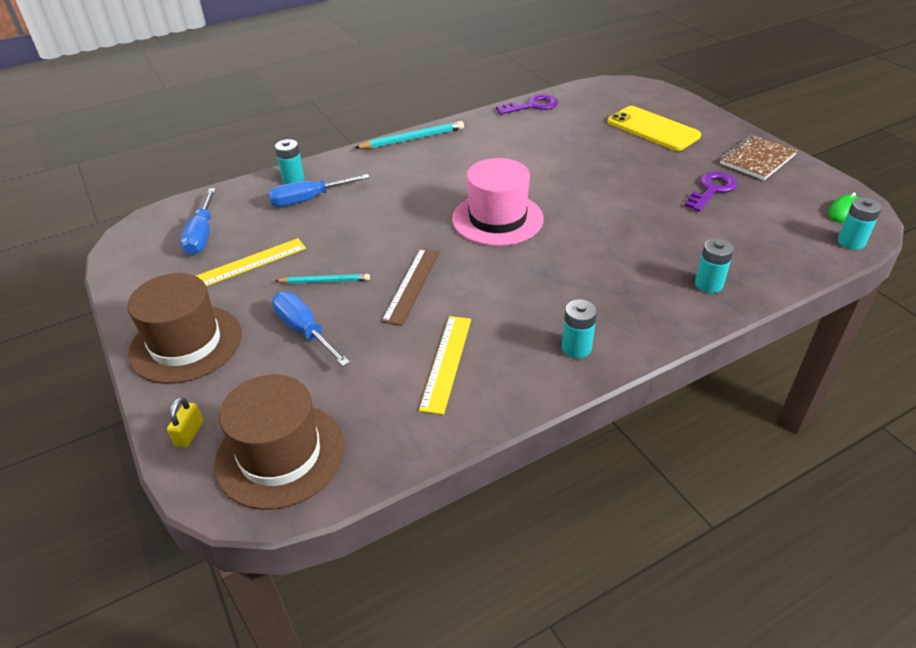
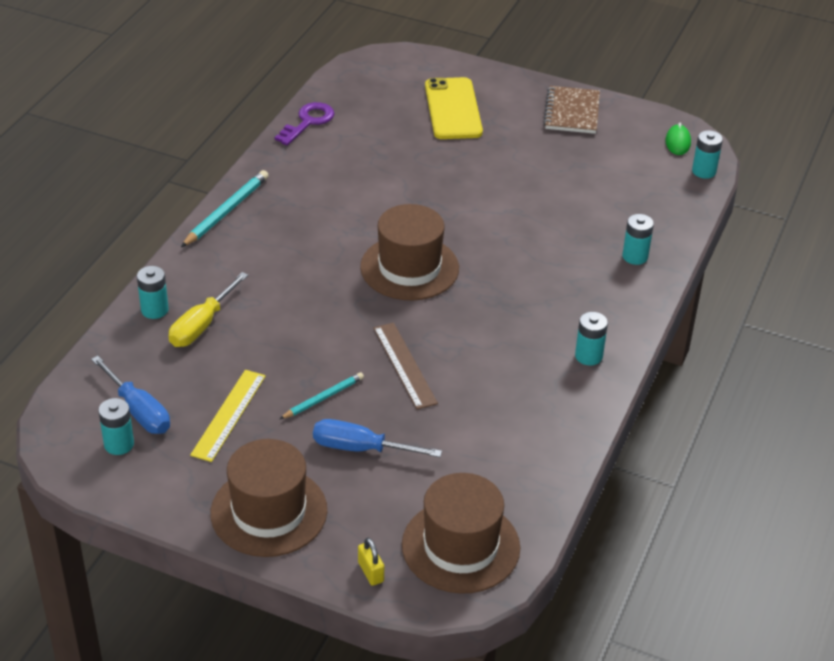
camera: 40 degrees left, 0 degrees up
blue screwdriver [269,174,370,207] -> yellow screwdriver [169,272,248,347]
yellow ruler [419,316,471,415] -> none
pink hat [452,158,544,246] -> brown hat [360,204,459,300]
yellow phone [607,106,701,151] -> yellow phone turned 75 degrees clockwise [425,77,483,139]
purple key [685,172,737,212] -> none
none -> turquoise battery [98,398,134,455]

